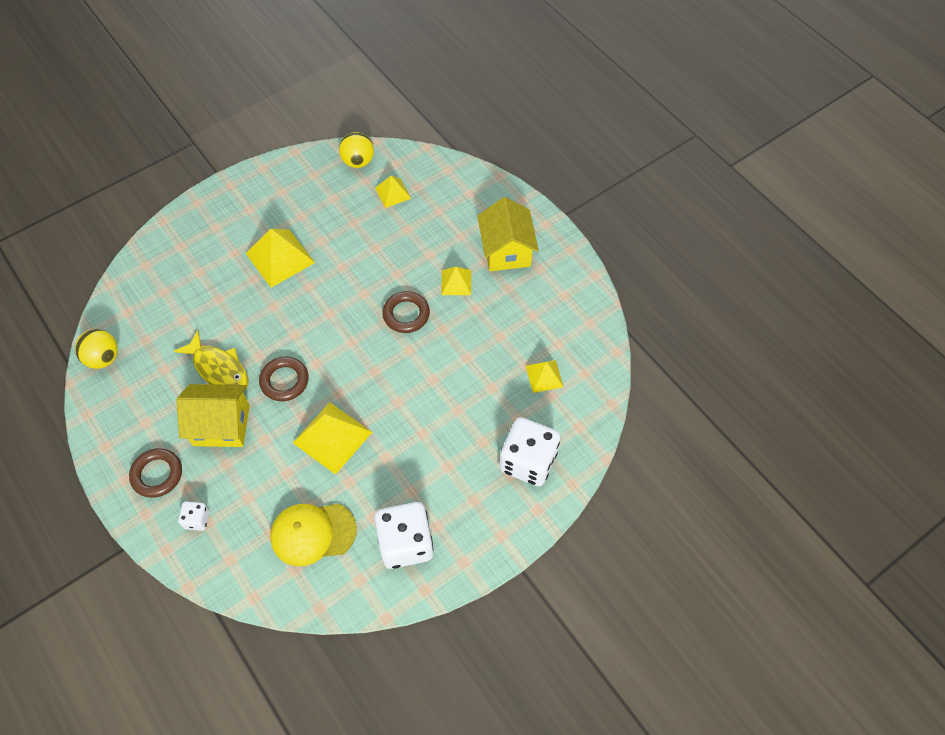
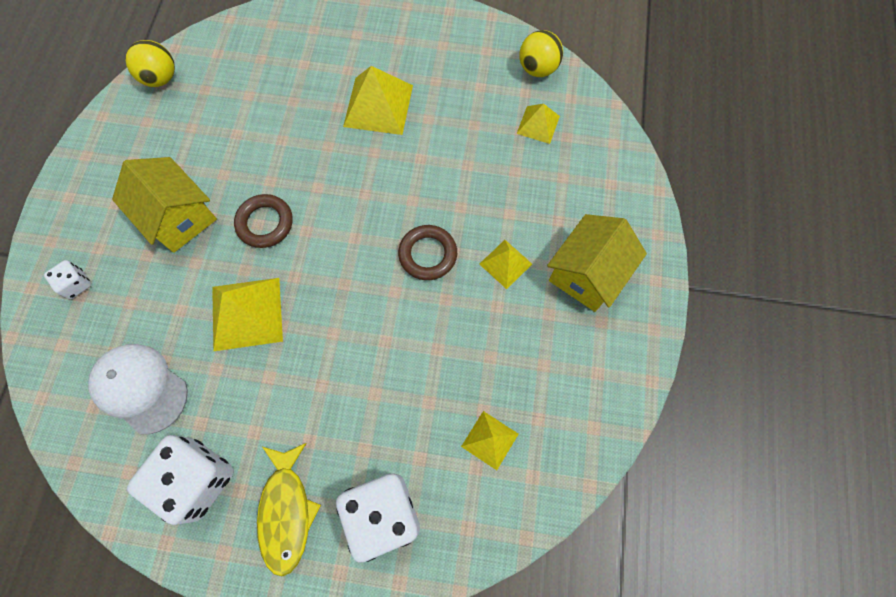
camera: 45 degrees right, 10 degrees up
brown ring [129,448,182,498] -> none
yellow fish [174,330,249,391] -> yellow fish moved to [257,443,321,577]
yellow cap [270,503,357,566] -> white cap [88,344,188,434]

